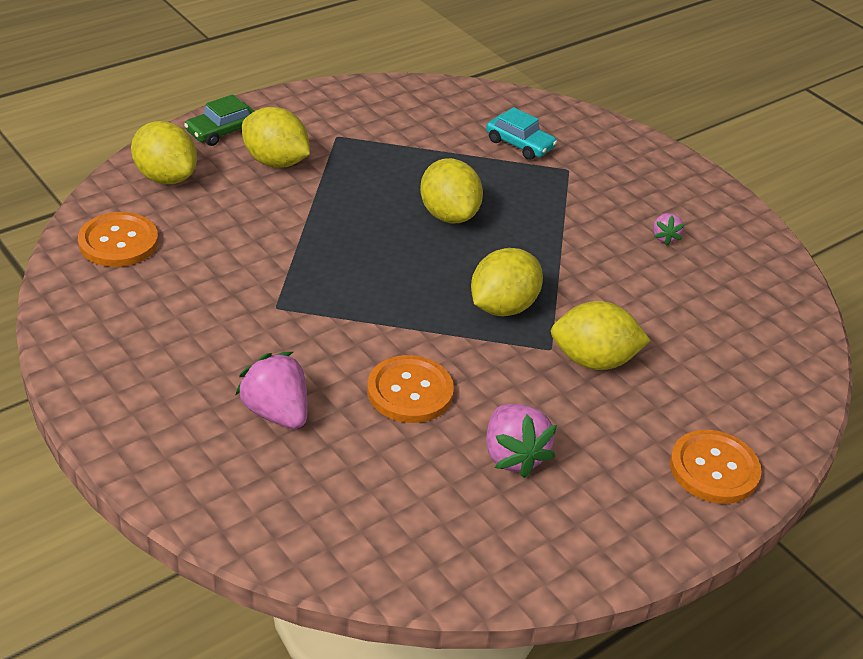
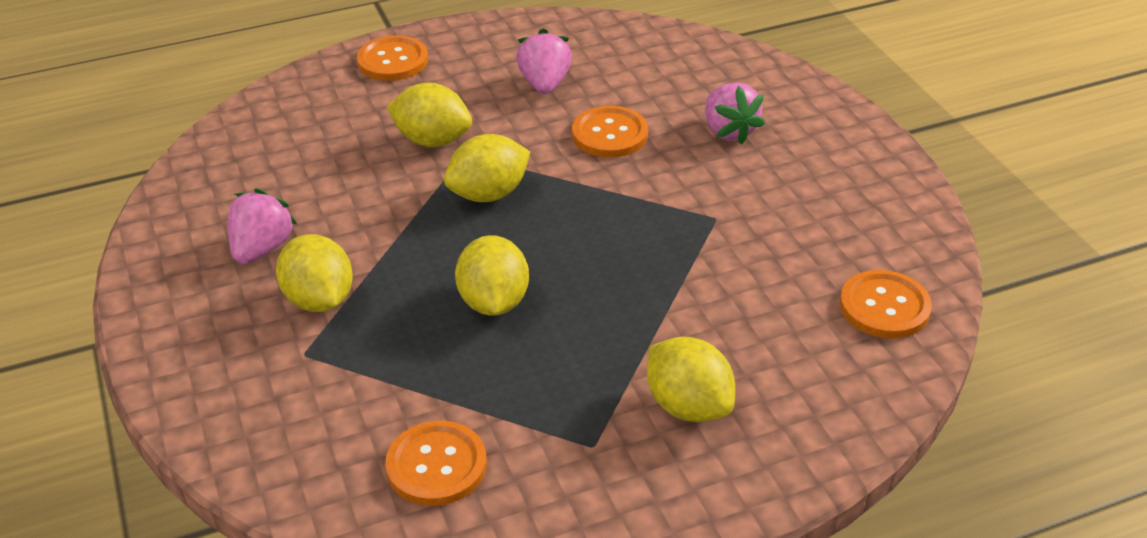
camera: 160 degrees left, 0 degrees up
yellow lemon [131,121,197,184] -> yellow lemon moved to [276,234,353,312]
green car [184,94,254,146] -> none
turquoise car [486,107,557,160] -> none
pink strawberry [653,213,685,246] -> pink strawberry [228,189,297,264], size x1.83
none -> orange button [385,421,487,506]

